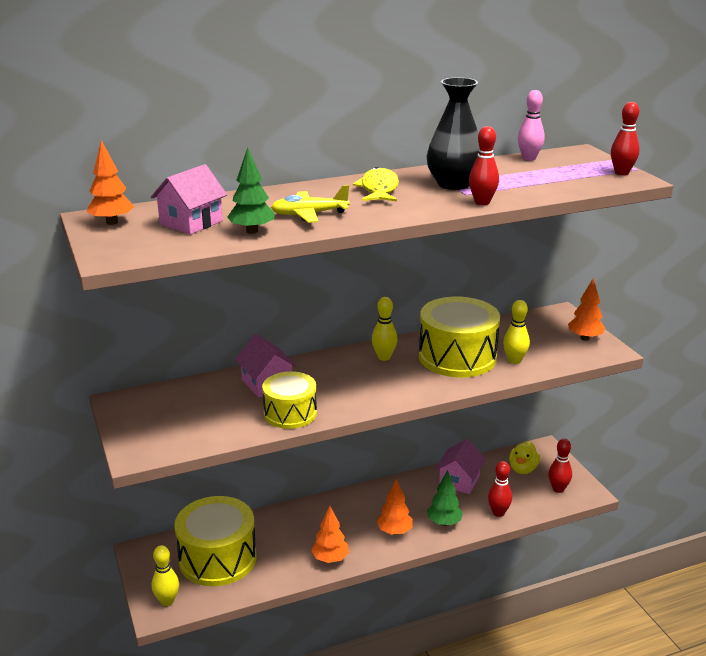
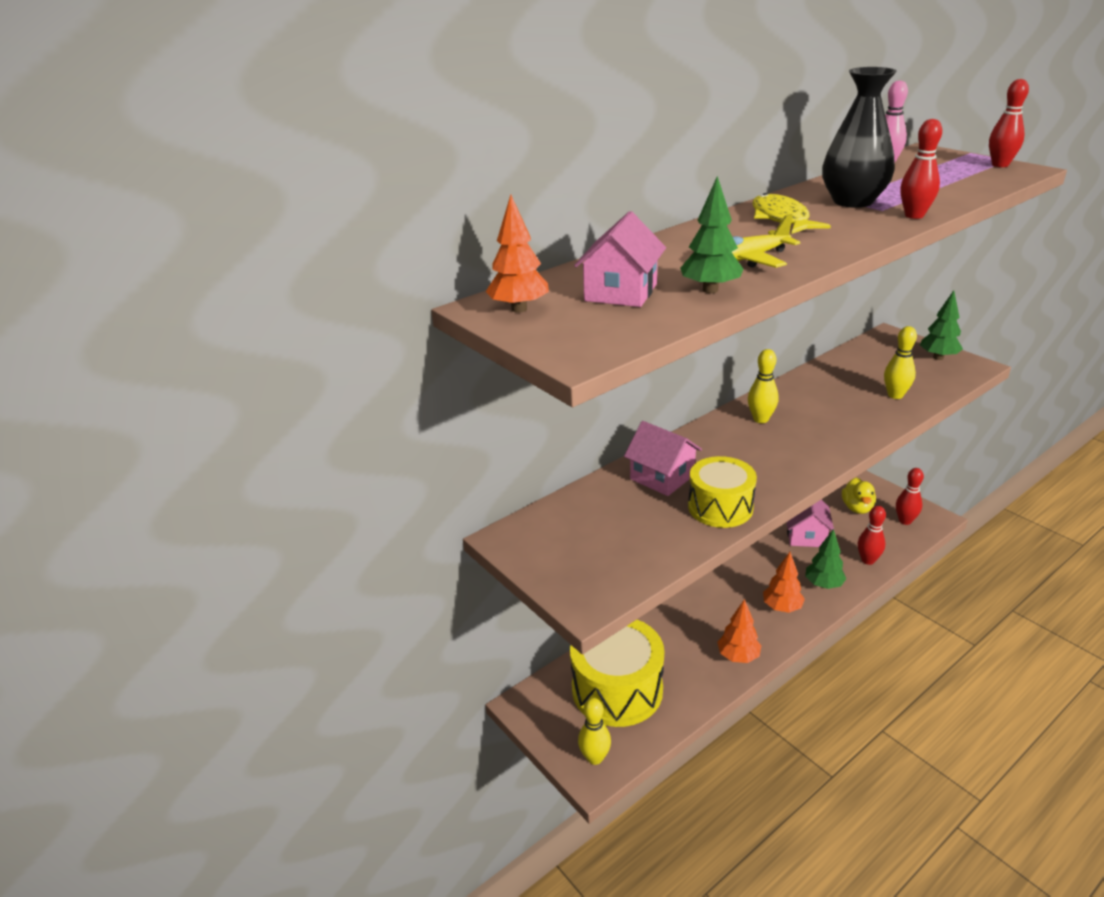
camera: 15 degrees left, 5 degrees up
yellow drum [419,297,500,377] -> none
orange tree [568,278,605,341] -> green tree [920,290,963,360]

